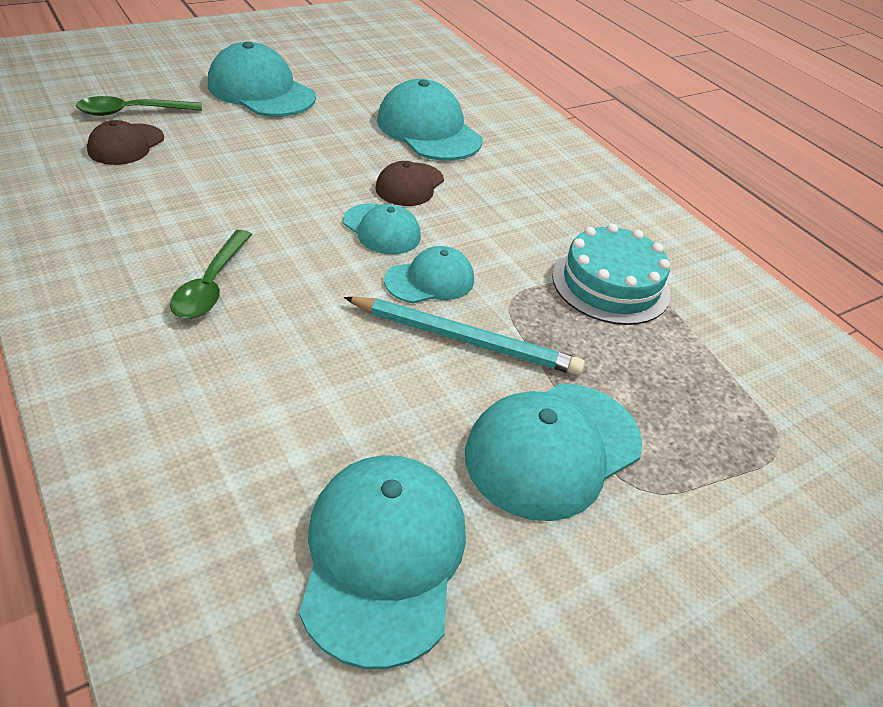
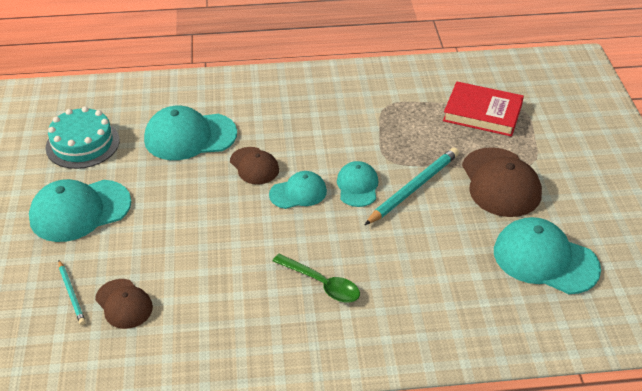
camera: 60 degrees left, 0 degrees up
green spoon [76,96,202,116] -> turquoise pencil [58,260,86,325]
turquoise cap [465,384,642,521] -> brown cap [462,147,542,217]
turquoise cake [552,224,670,325] -> turquoise cake moved to [45,106,120,169]
none -> red book [443,82,524,137]

